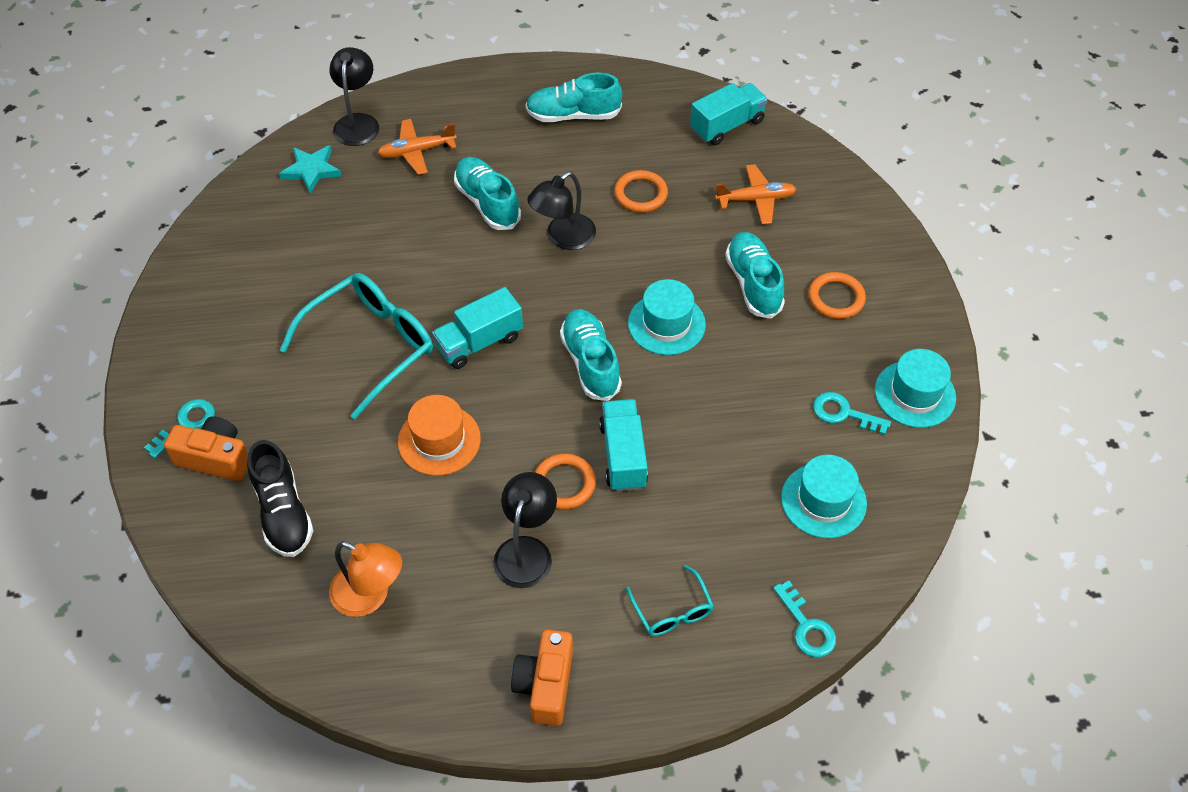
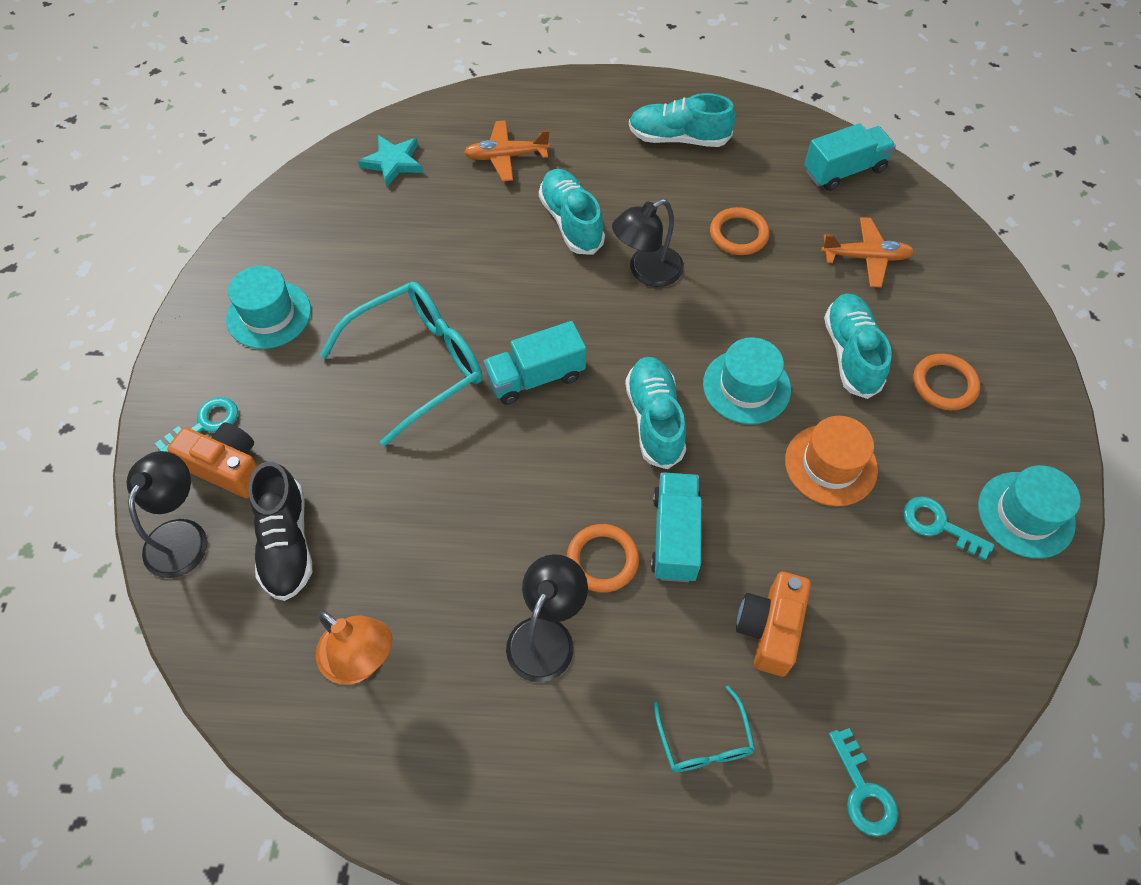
camera: 10 degrees right, 5 degrees up
black lamp [329,47,379,146] -> black lamp moved to [127,451,207,578]
orange hat [398,395,481,476] -> orange hat moved to [785,416,878,506]
orange camera [511,630,573,726] -> orange camera moved to [736,572,811,676]
turquoise hat [781,455,867,538] -> turquoise hat moved to [226,266,311,349]

